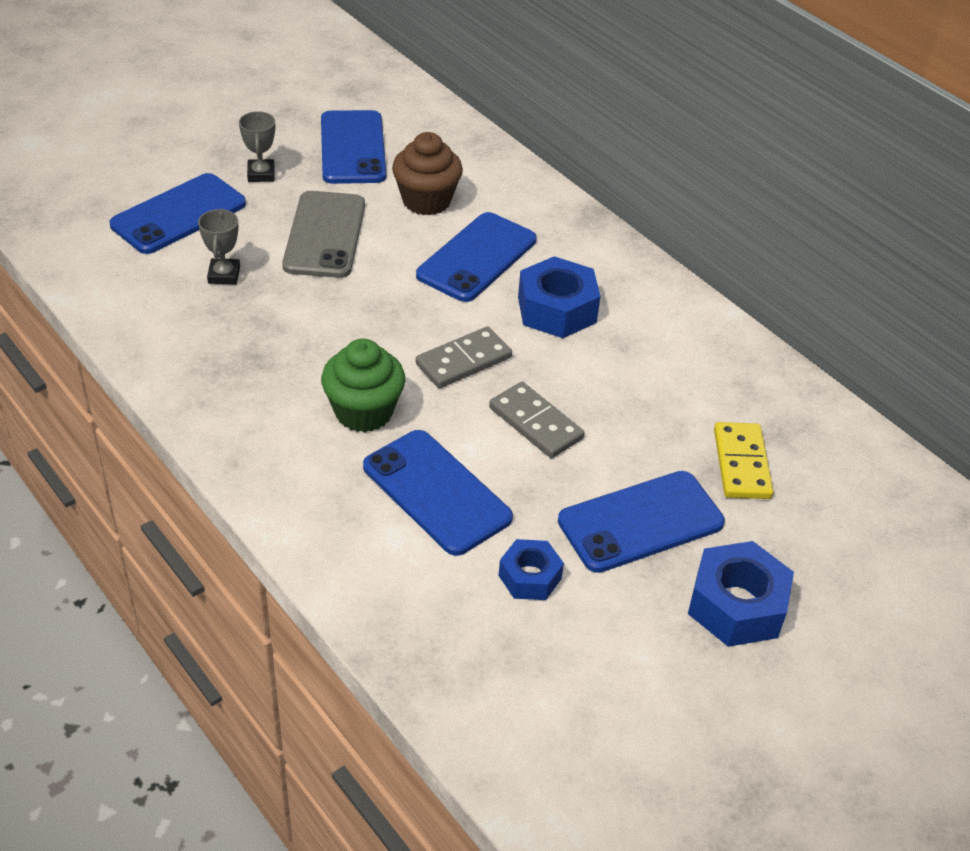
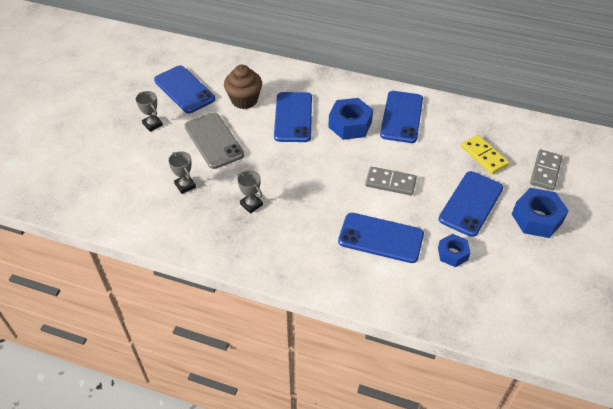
camera: 30 degrees left, 5 degrees up
blue phone [110,173,246,254] -> blue phone moved to [380,91,423,143]
green cupcake [321,339,405,432] -> none
grey domino [416,326,512,388] -> grey domino moved to [530,150,562,191]
none -> grey trophy [237,170,263,214]

